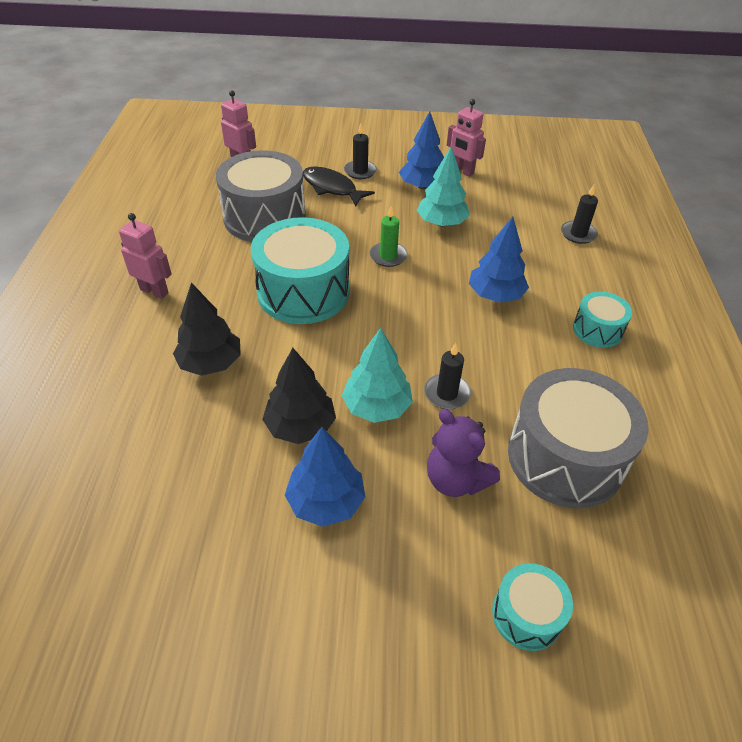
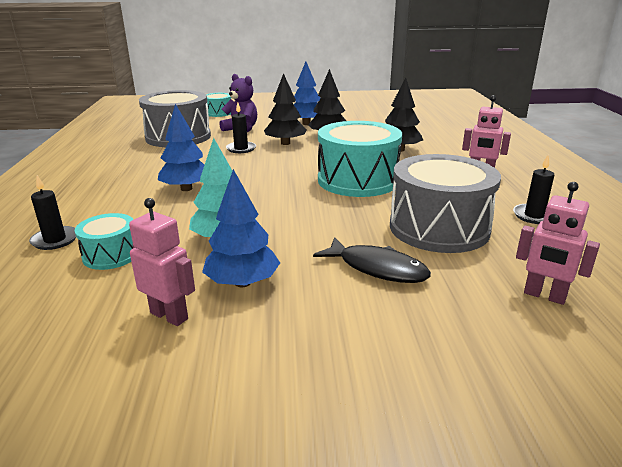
camera: 175 degrees right, 20 degrees down
turquoise tree [342,328,413,423] -> black tree [264,73,307,145]
black candle [344,123,377,179] -> black candle moved to [513,155,554,224]
green candle [370,206,408,267] -> none
turquoise drum [573,291,632,348] -> turquoise drum moved to [75,213,134,270]

